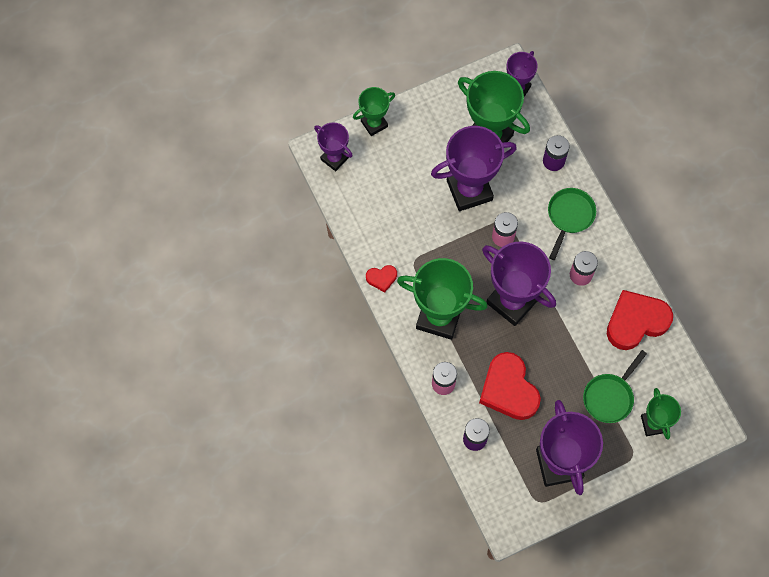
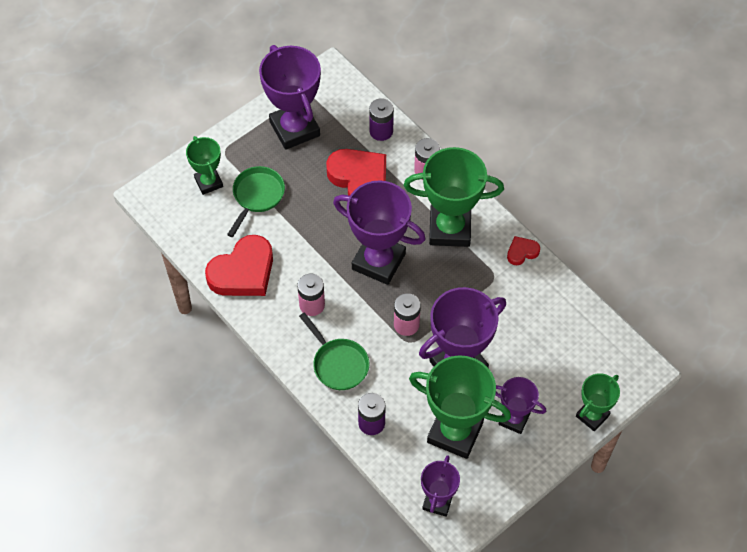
camera: 165 degrees right, 10 degrees down
purple trophy [314,122,353,171] -> purple trophy moved to [495,377,546,434]
green pan [548,188,596,260] -> green pan turned 45 degrees counterclockwise [299,313,369,390]

